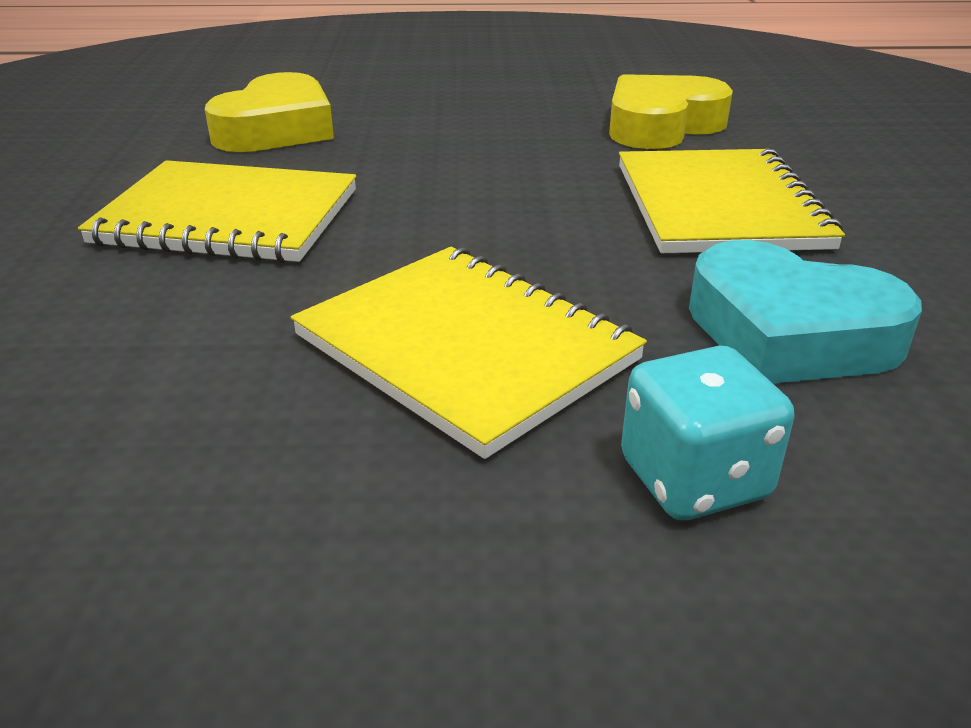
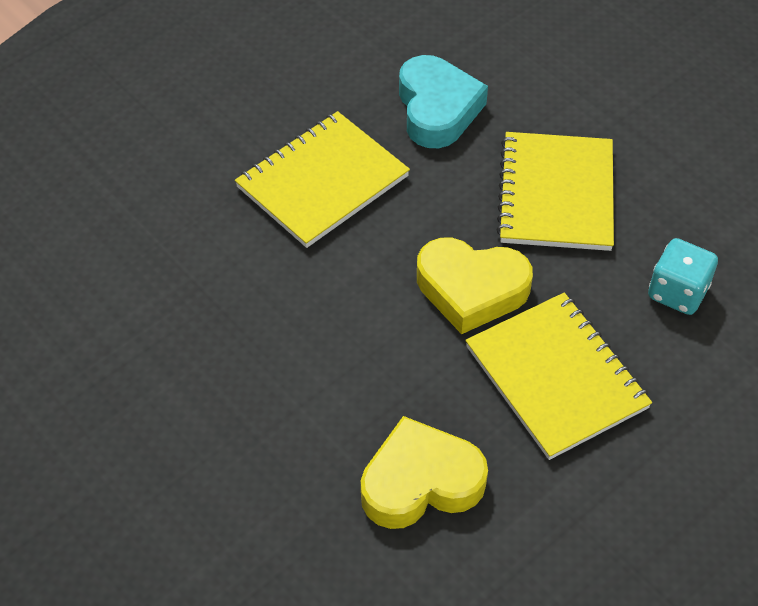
camera: 130 degrees left, 20 degrees up
yellow heart [609,74,733,149] -> yellow heart moved to [417,238,533,334]
turquoise dice [621,346,794,521] -> turquoise dice moved to [648,238,718,315]

